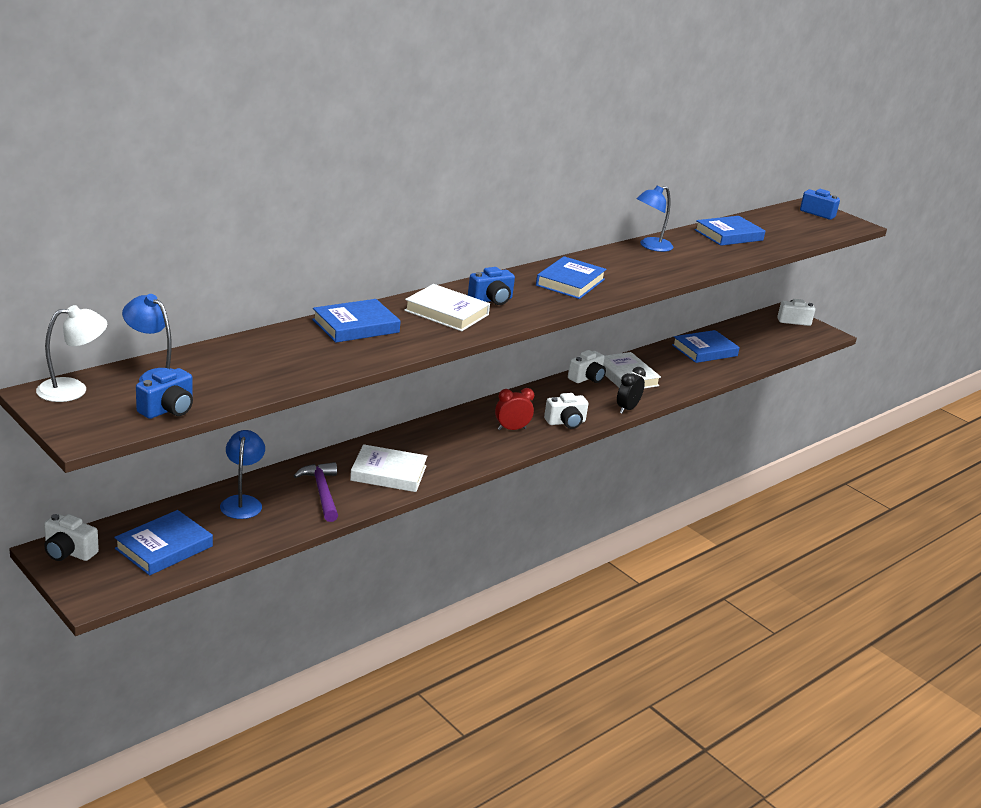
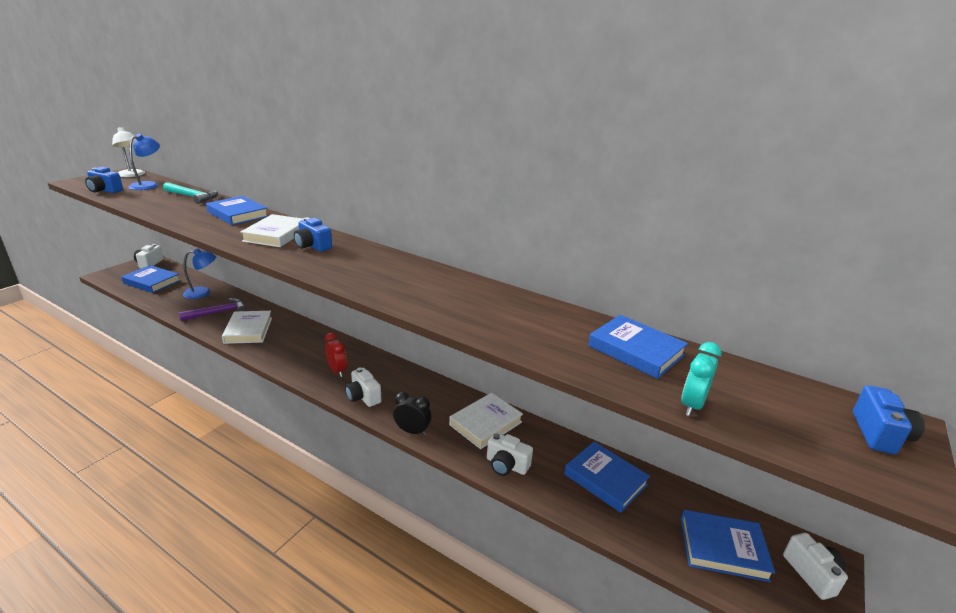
camera: 75 degrees right, 0 degrees up
blue book [536,256,606,299] -> blue book moved to [681,510,775,582]
white camera [568,350,606,383] -> white camera moved to [487,432,533,476]
blue lamp [637,186,673,252] -> none
none -> turquoise hammer [163,182,218,204]
none -> turquoise clock [681,342,722,416]

